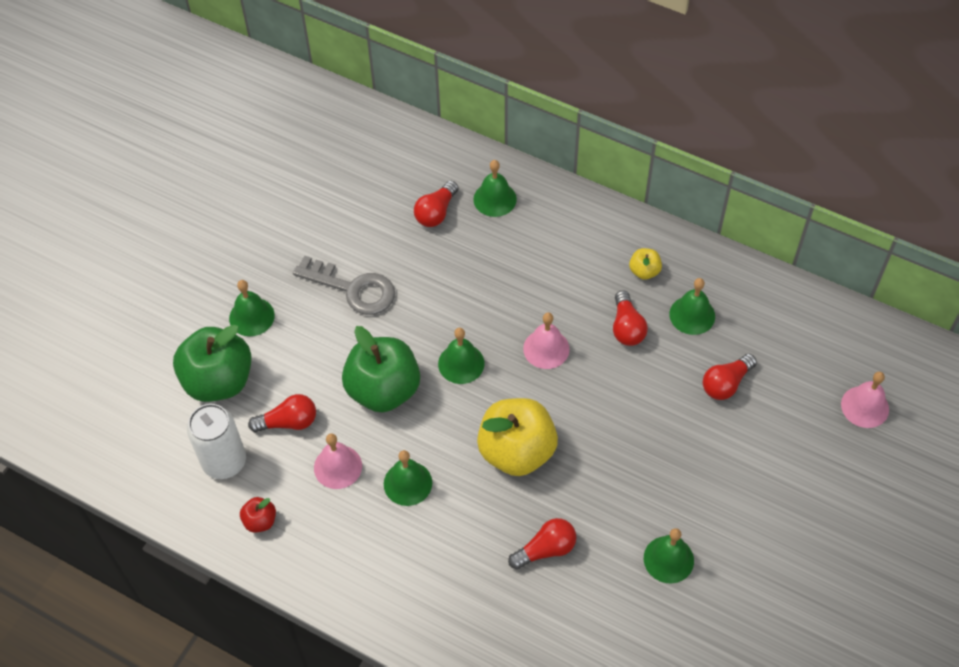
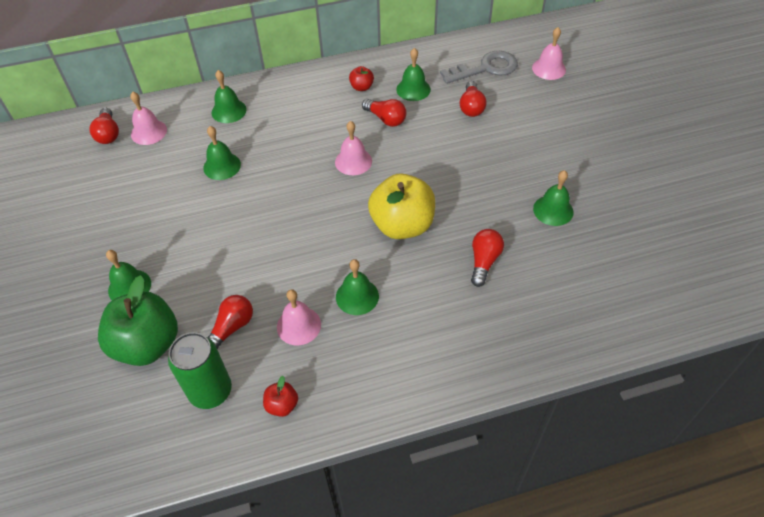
camera: 45 degrees left, 5 degrees down
white can [187,404,246,479] -> green can [168,332,232,409]
grey key [293,255,395,315] -> grey key moved to [440,51,518,84]
green apple [342,326,420,413] -> none
red light bulb [414,181,459,227] -> red light bulb moved to [90,108,119,144]
green bell [438,328,484,384] -> green bell moved to [203,126,241,180]
yellow apple [629,248,662,280] -> red apple [349,66,374,91]
none -> pink bell [130,92,167,145]

